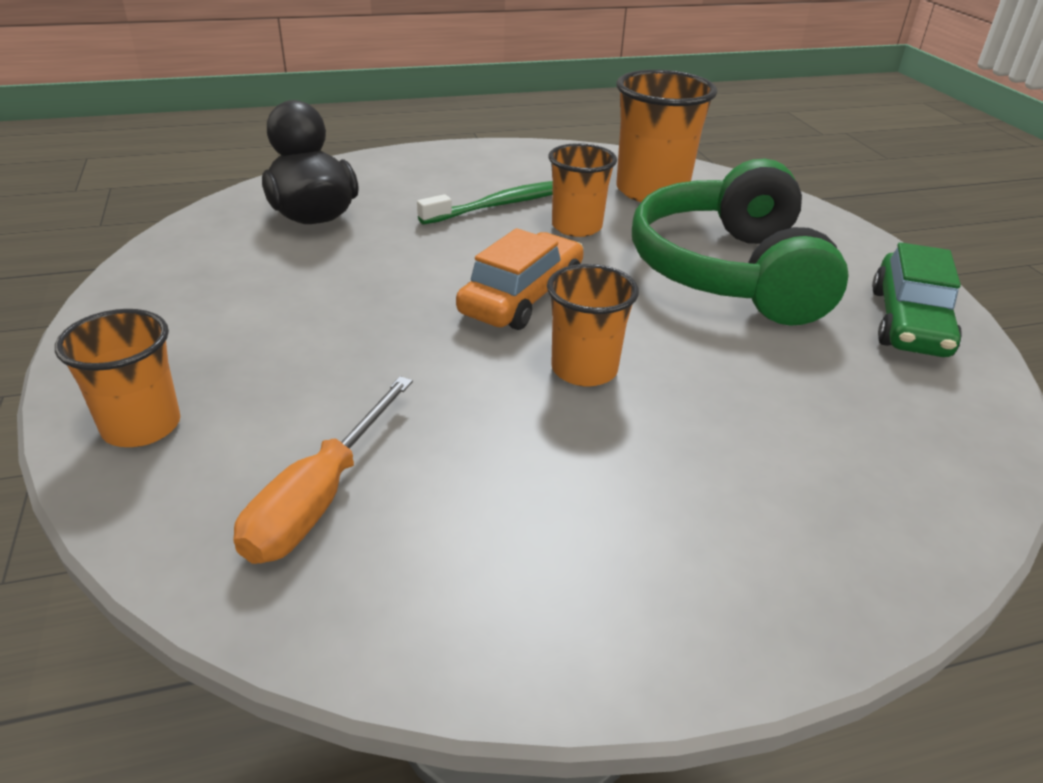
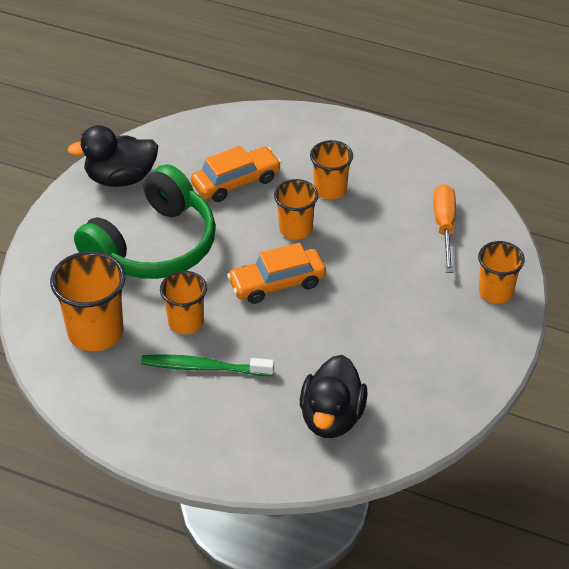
camera: 140 degrees left, 10 degrees up
orange screwdriver [233,376,413,564] -> orange screwdriver turned 60 degrees counterclockwise [433,184,456,273]
green car [872,242,962,357] -> black duck [67,125,158,187]
none -> orange car [191,146,282,202]
none -> orange cup [310,140,353,199]

